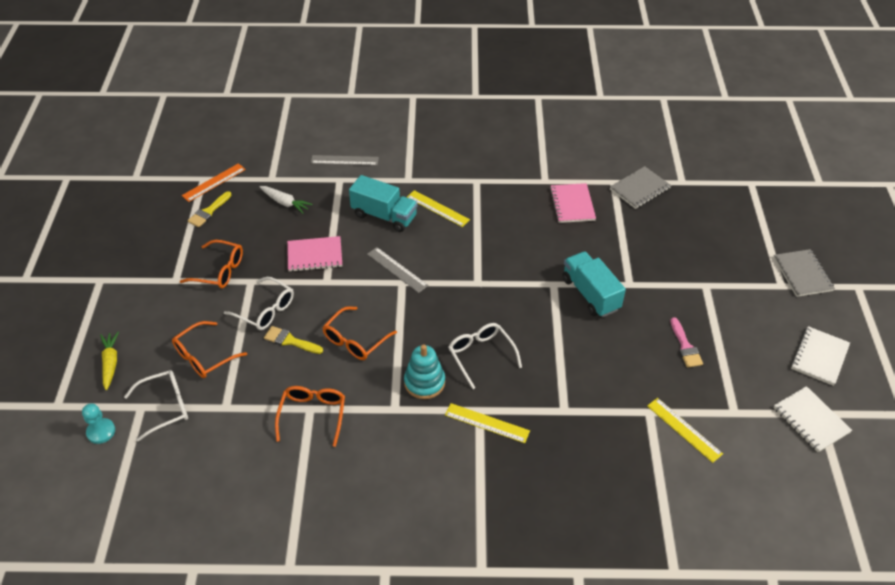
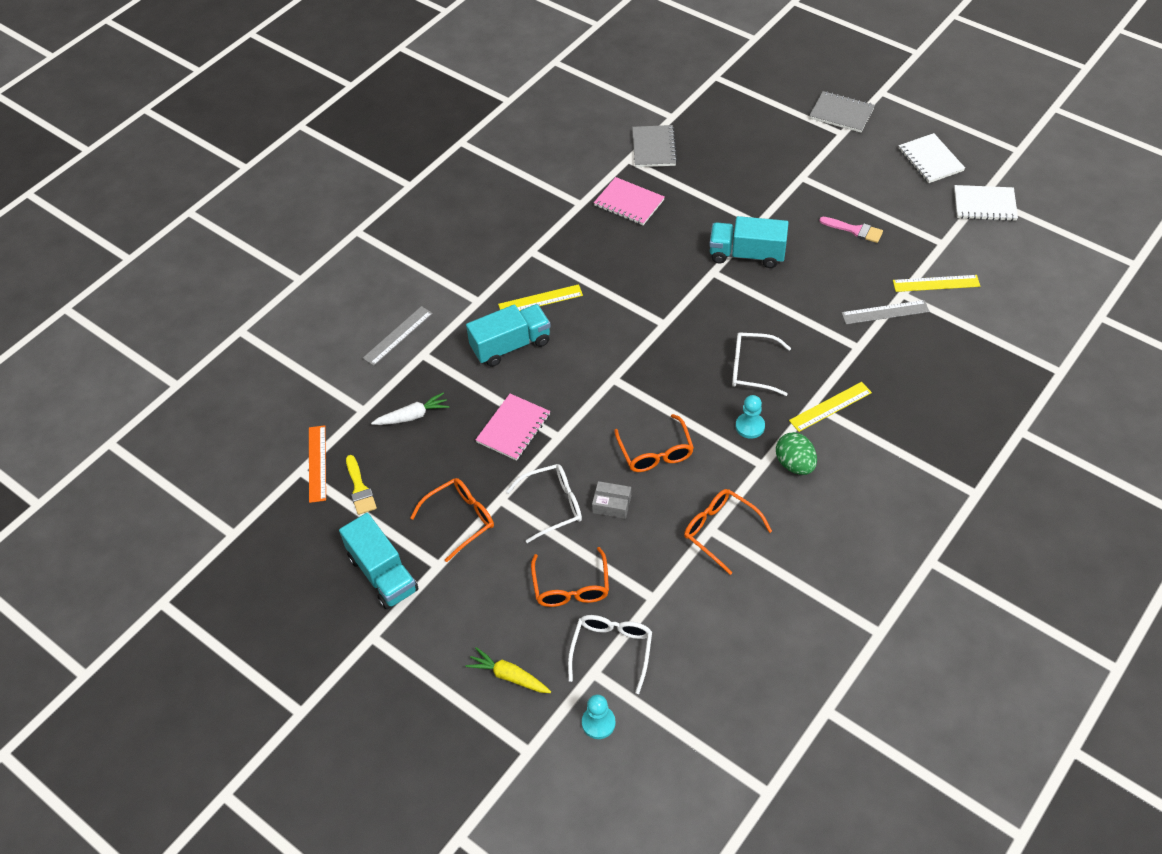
camera: 50 degrees left, 5 degrees up
yellow brush [264,326,323,354] -> grey box [592,481,631,519]
grey ruler [367,247,428,293] -> grey ruler moved to [842,300,929,324]
turquoise stacking toy [404,345,445,399] -> turquoise pawn [736,395,765,439]
none -> turquoise truck [339,513,418,609]
none -> green egg [776,432,817,475]

